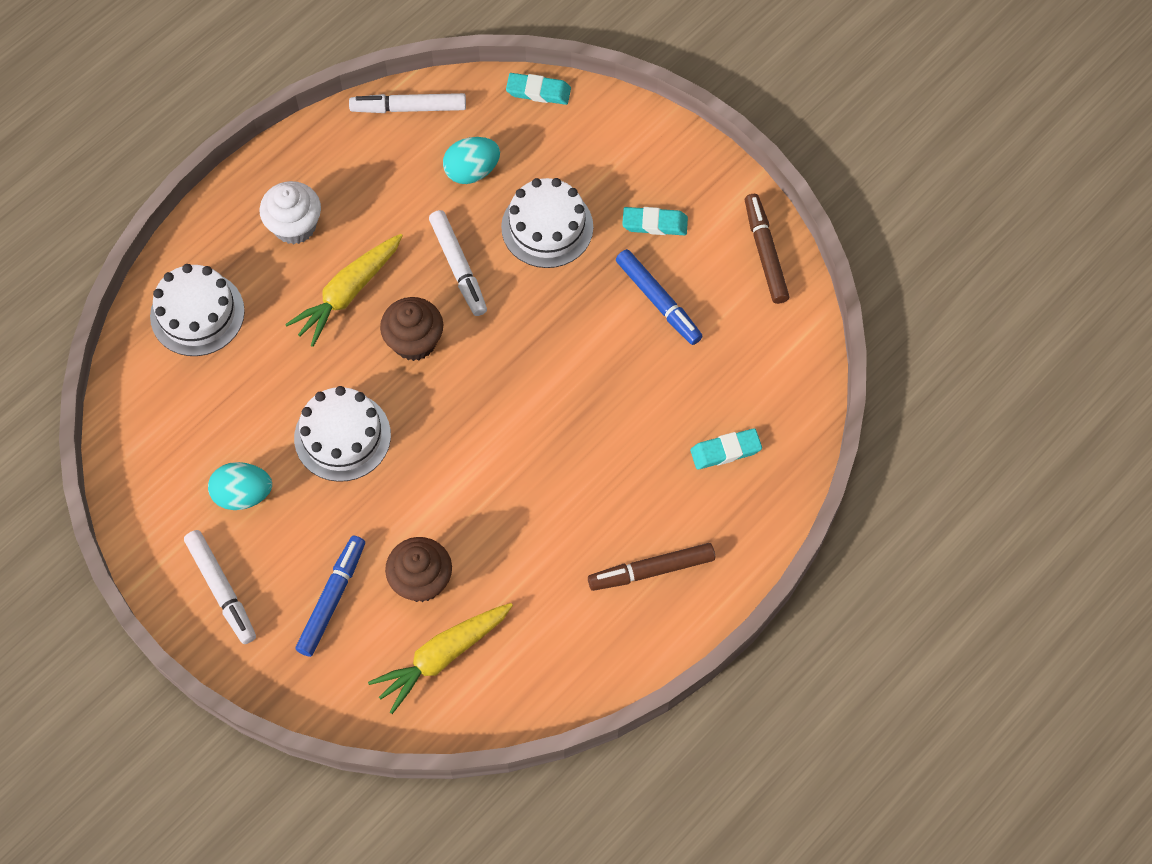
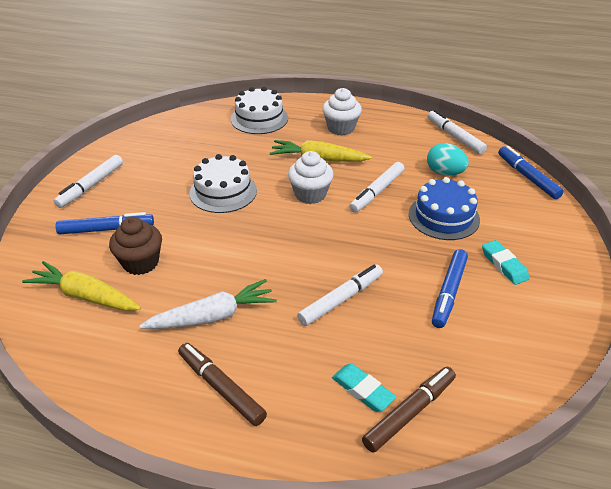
camera: 60 degrees right, 25 degrees down
turquoise egg [208,462,272,510] -> none
brown cupcake [380,297,443,361] -> white cupcake [288,151,334,204]
white cake [501,178,593,268] -> blue cake [409,177,480,240]
turquoise eraser [506,73,571,105] -> blue marker [498,146,564,199]
brown marker [745,194,789,304] -> brown marker moved to [362,367,456,453]
none -> white carrot [139,279,277,329]
none -> white marker [297,265,383,326]

